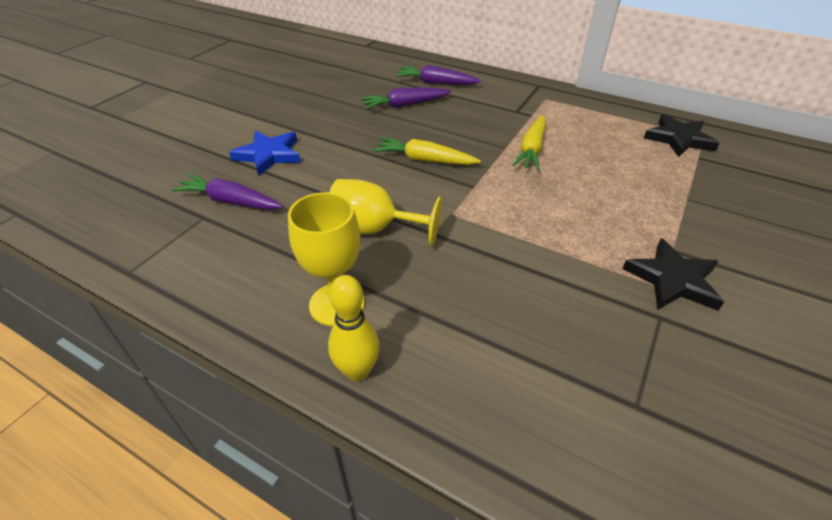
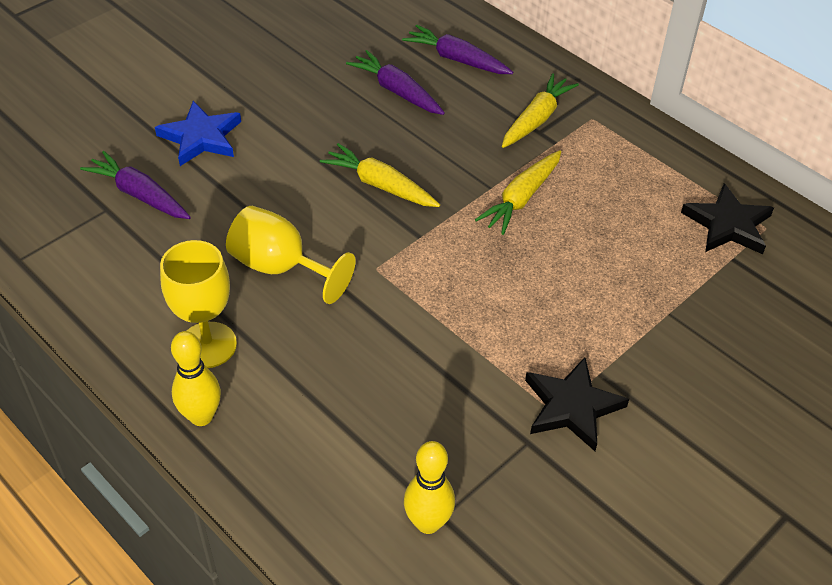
camera: 15 degrees right, 5 degrees up
purple carrot [360,88,451,109] -> purple carrot turned 45 degrees clockwise [346,50,445,115]
none -> yellow bowling pin [404,441,455,534]
none -> yellow carrot [502,73,579,148]

